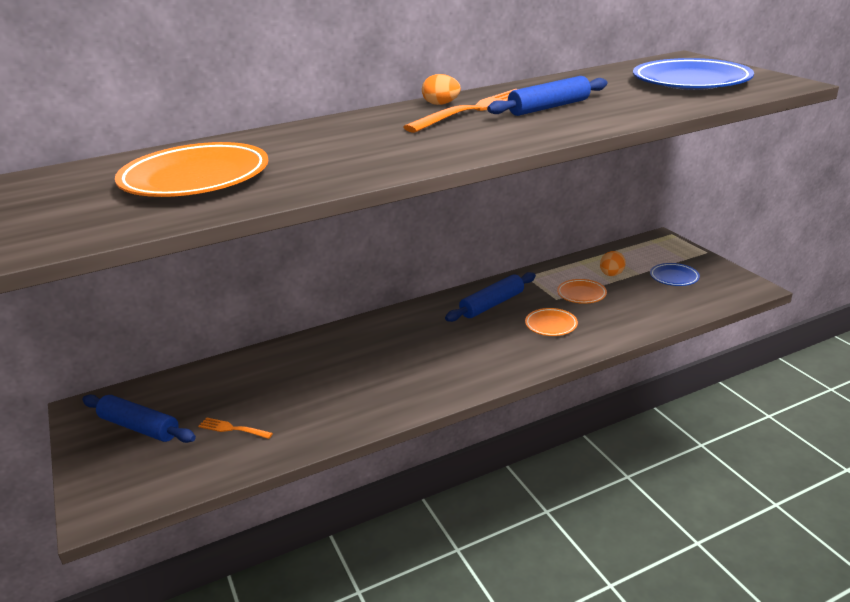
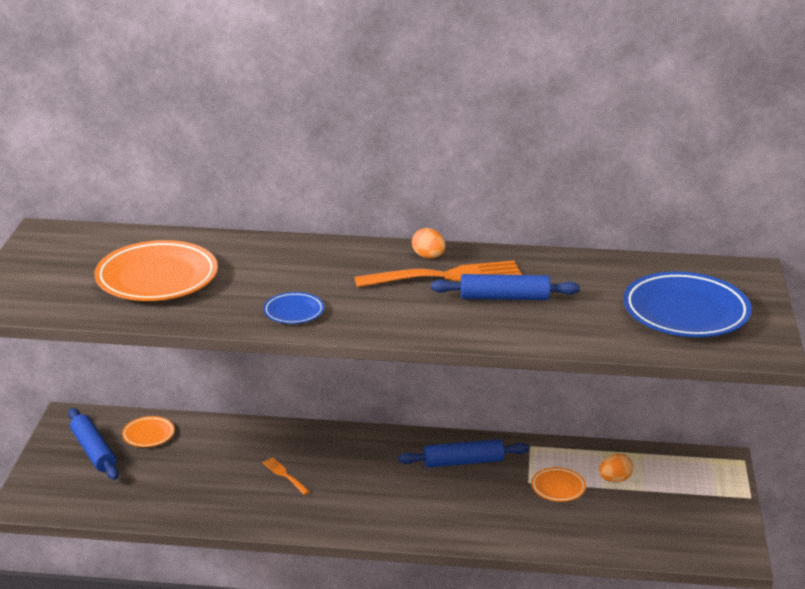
camera: 30 degrees right, 0 degrees up
orange fork [198,417,273,439] -> orange fork moved to [262,457,310,495]
orange plate [525,308,578,336] -> orange plate moved to [122,416,175,447]
blue plate [650,263,700,286] -> blue plate moved to [263,292,324,324]

